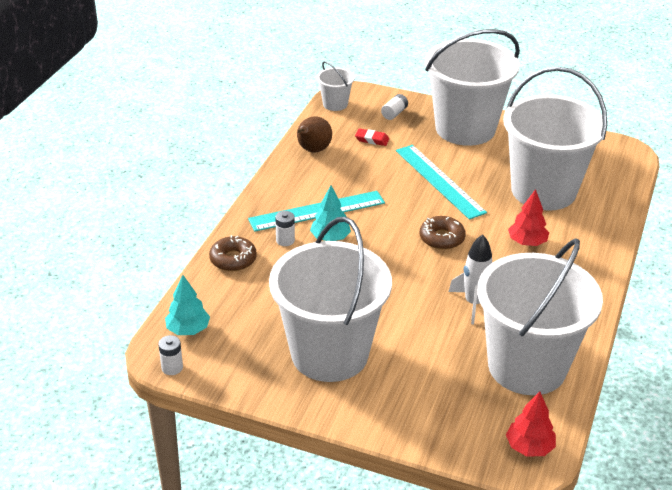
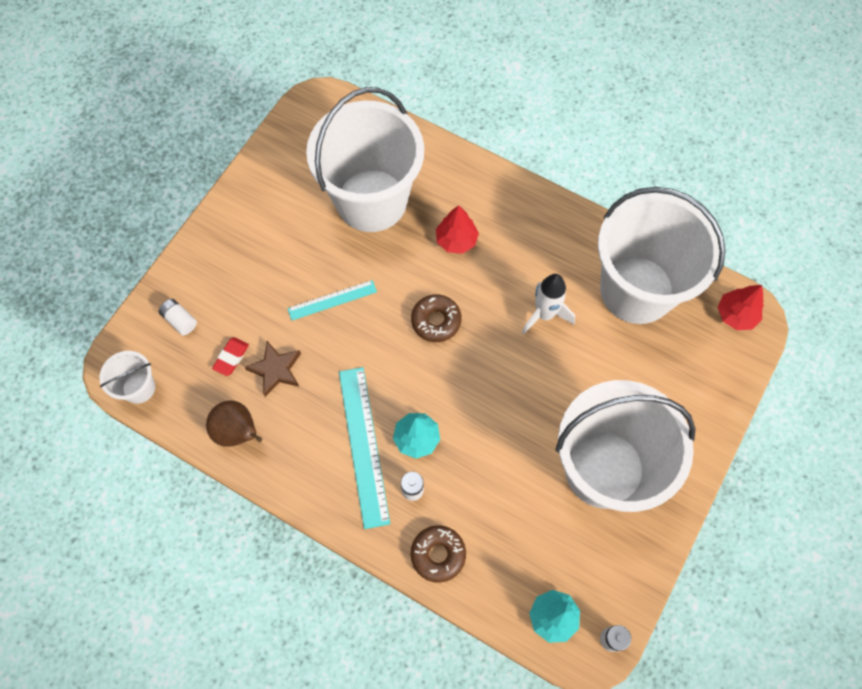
camera: 80 degrees left, 30 degrees up
turquoise ruler [396,145,487,220] -> turquoise ruler [287,280,377,320], size x0.58
white bucket [425,29,520,146] -> none
none -> brown star [245,341,301,397]

